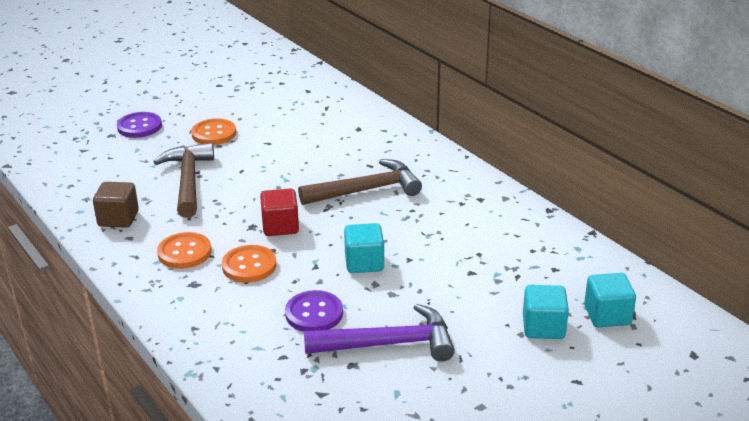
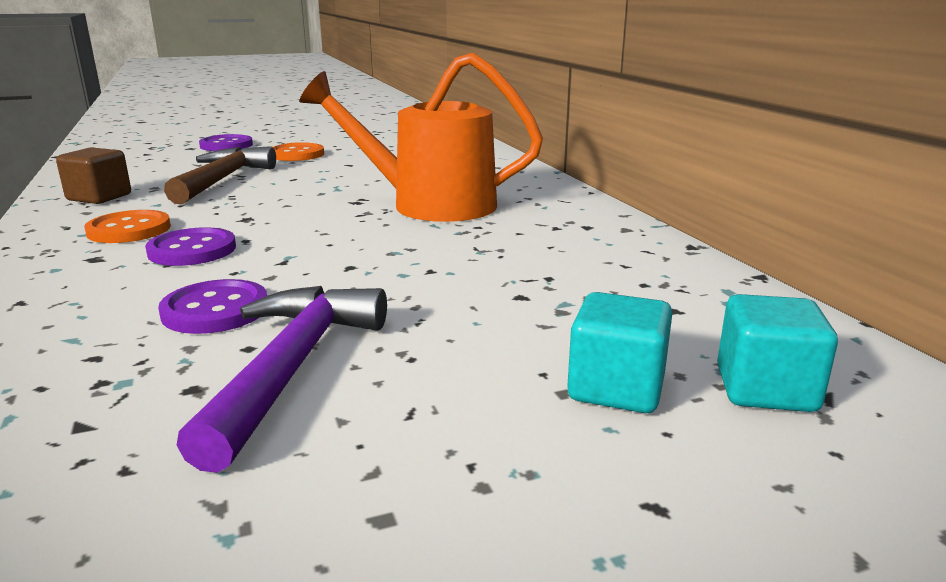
camera: 15 degrees right, 10 degrees down
orange button [222,245,277,283] -> purple button [145,227,236,266]
red cube [260,188,299,236] -> none
brown hammer [298,159,422,205] -> orange watering can [299,53,543,222]
purple hammer [304,304,455,361] -> purple hammer turned 90 degrees counterclockwise [177,286,387,473]
turquoise cube [344,223,384,273] -> none

